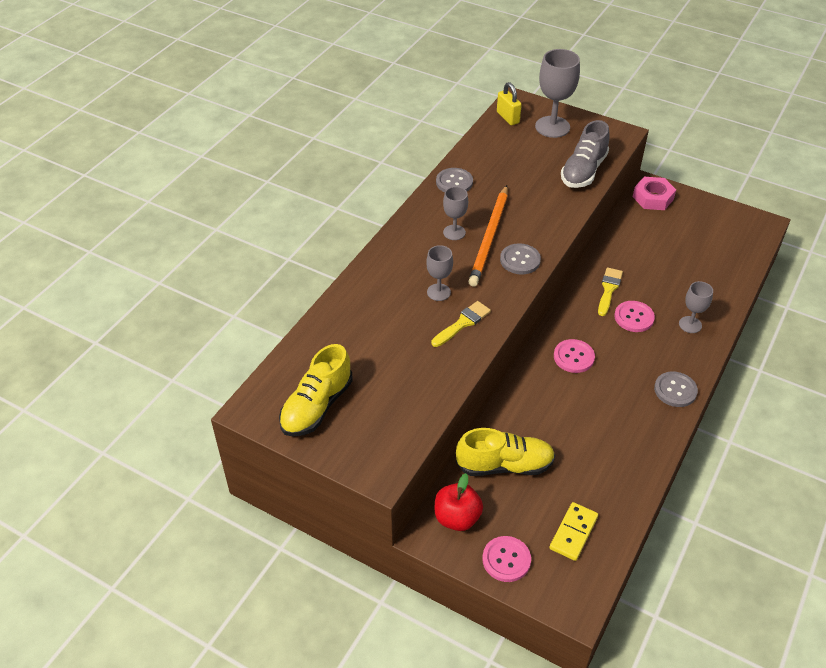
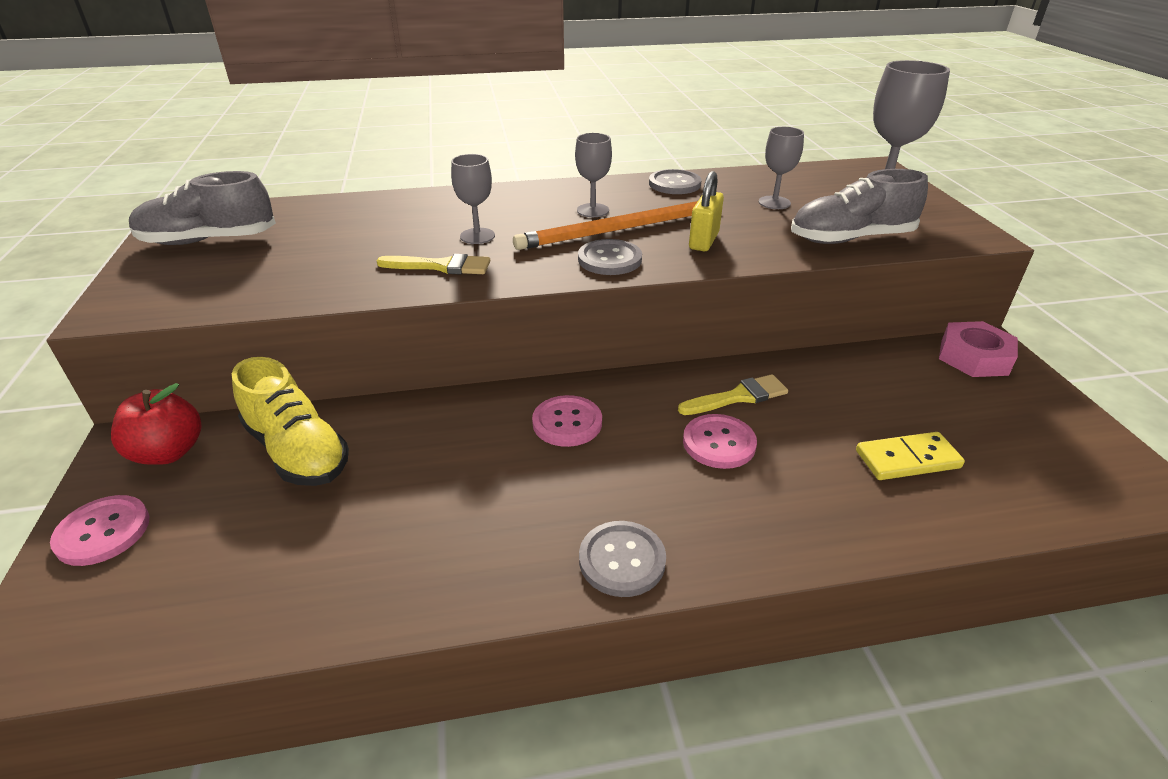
camera: 50 degrees right, 10 degrees down
yellow shoe [279,344,353,436] -> grey shoe [129,171,276,245]
yellow padlock [497,82,522,125] -> yellow padlock moved to [689,171,724,251]
yellow domino [549,502,598,561] -> yellow domino moved to [856,432,965,480]
grey goblet [679,281,713,333] -> grey goblet moved to [759,127,804,209]

